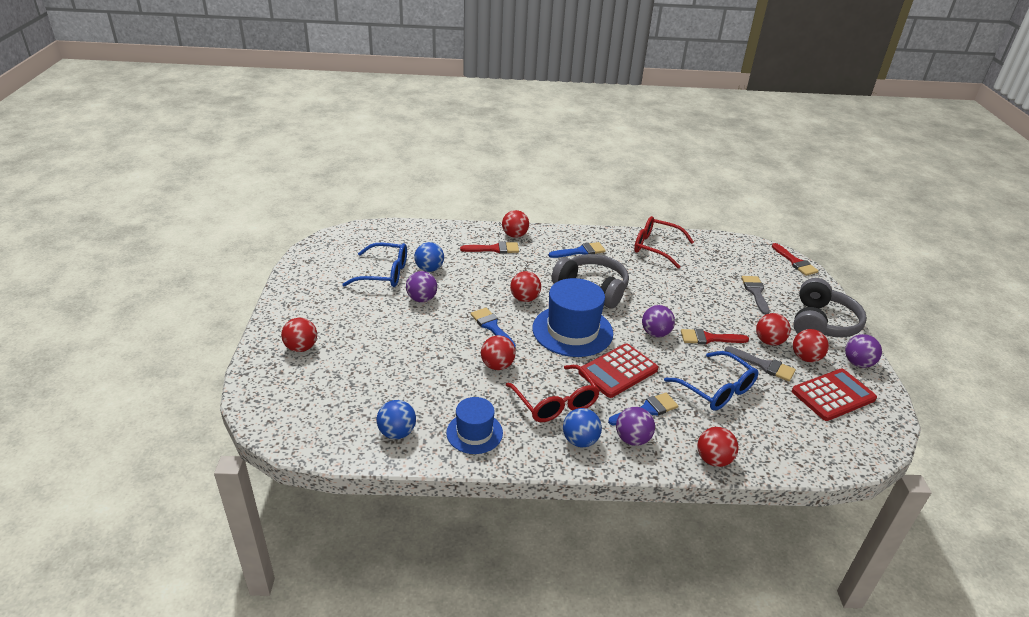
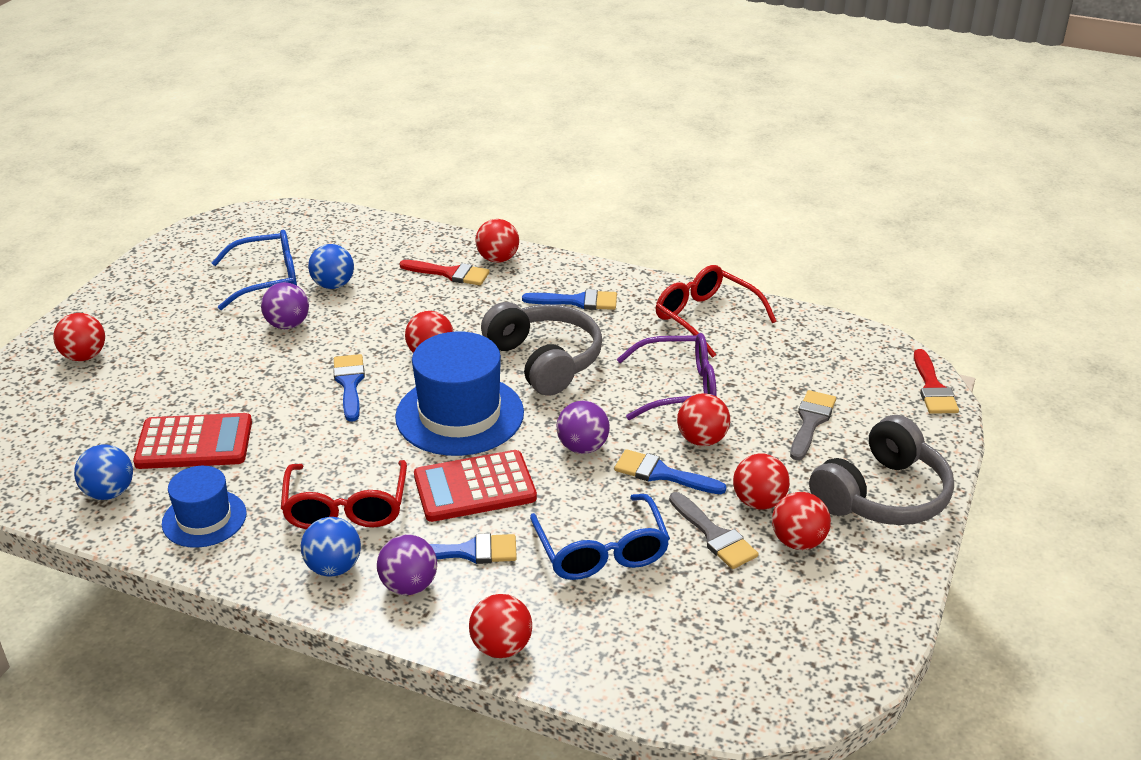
camera: 25 degrees right, 0 degrees up
blue glasses [342,243,407,287] -> blue glasses turned 45 degrees counterclockwise [212,230,297,310]
red ball [481,335,516,370] -> red ball moved to [677,393,730,446]
red brush [681,329,749,344] -> blue brush [614,449,727,494]
red calculator [792,369,877,421] -> red calculator moved to [133,413,252,469]
purple ball [845,334,882,368] -> none
none -> purple glasses [617,333,716,420]

